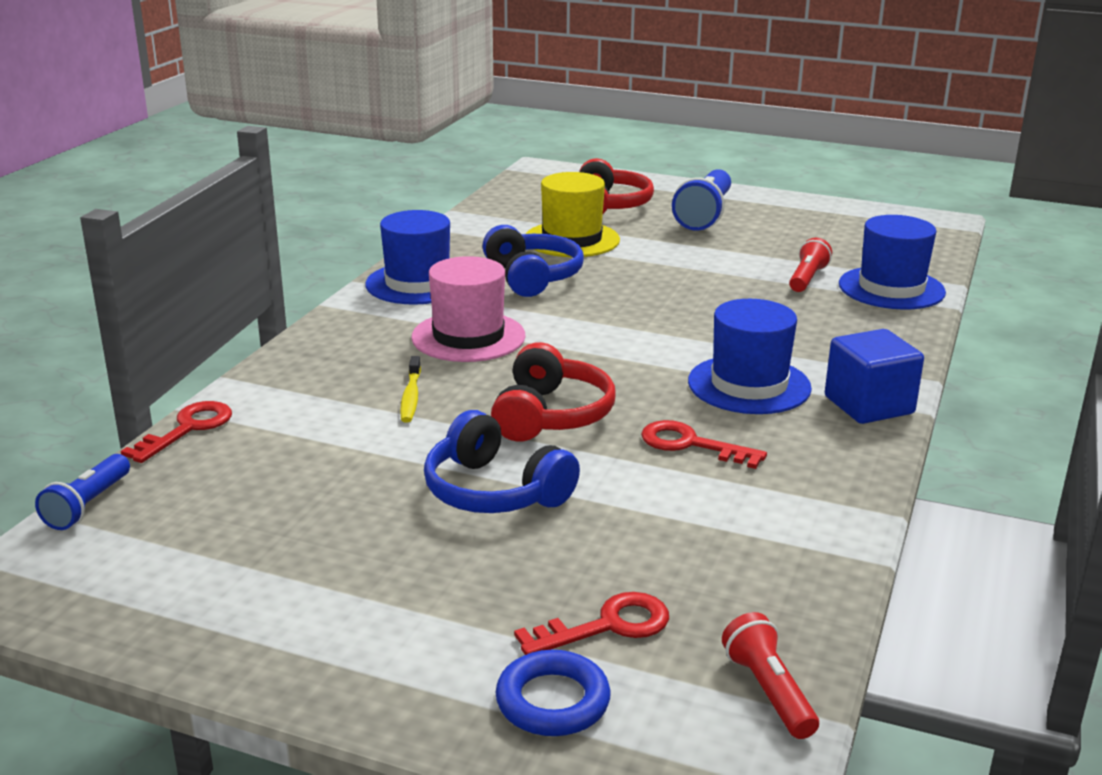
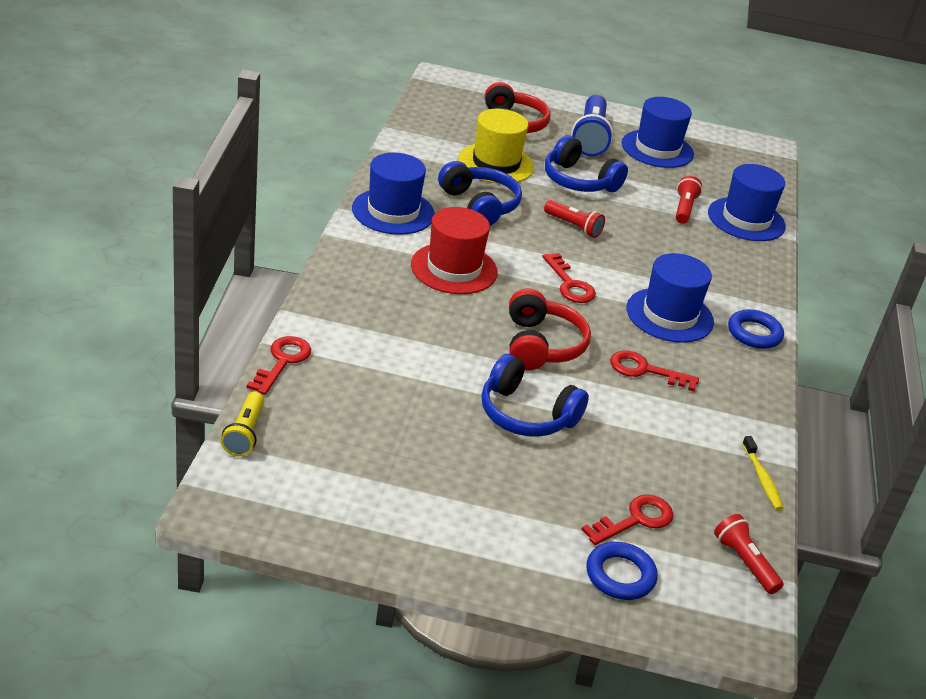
camera: 15 degrees left, 10 degrees up
blue flashlight [35,454,130,530] -> yellow flashlight [221,392,264,457]
yellow toothbrush [400,356,421,422] -> yellow toothbrush moved to [742,436,783,510]
pink hat [411,256,526,362] -> red hat [411,207,498,294]
blue cube [825,329,924,424] -> blue ring [728,309,784,349]
none -> red key [542,253,596,303]
none -> red flashlight [544,200,605,238]
none -> blue headphones [545,135,628,192]
none -> blue hat [622,97,694,168]

